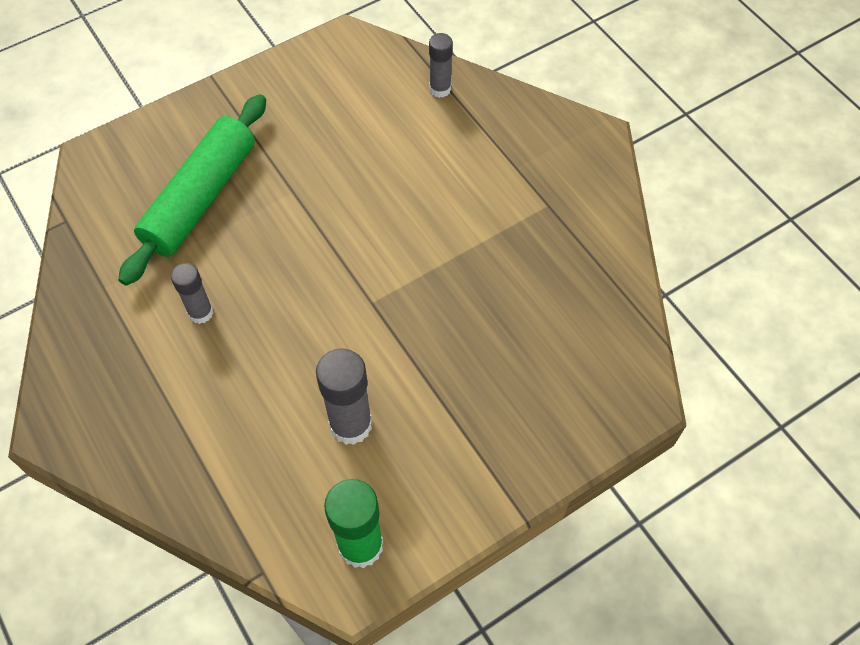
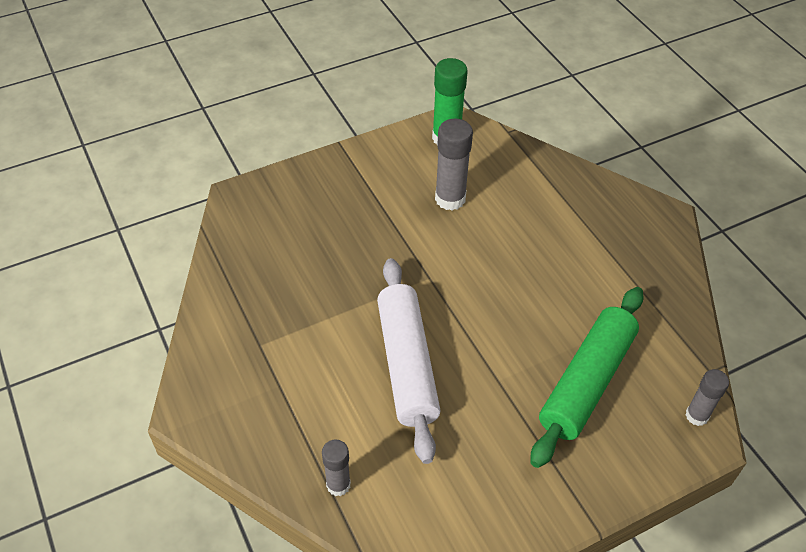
camera: 175 degrees left, 10 degrees down
grey glue stick [171,263,213,324] -> grey glue stick moved to [685,369,729,426]
none -> white rolling pin [377,258,440,464]

